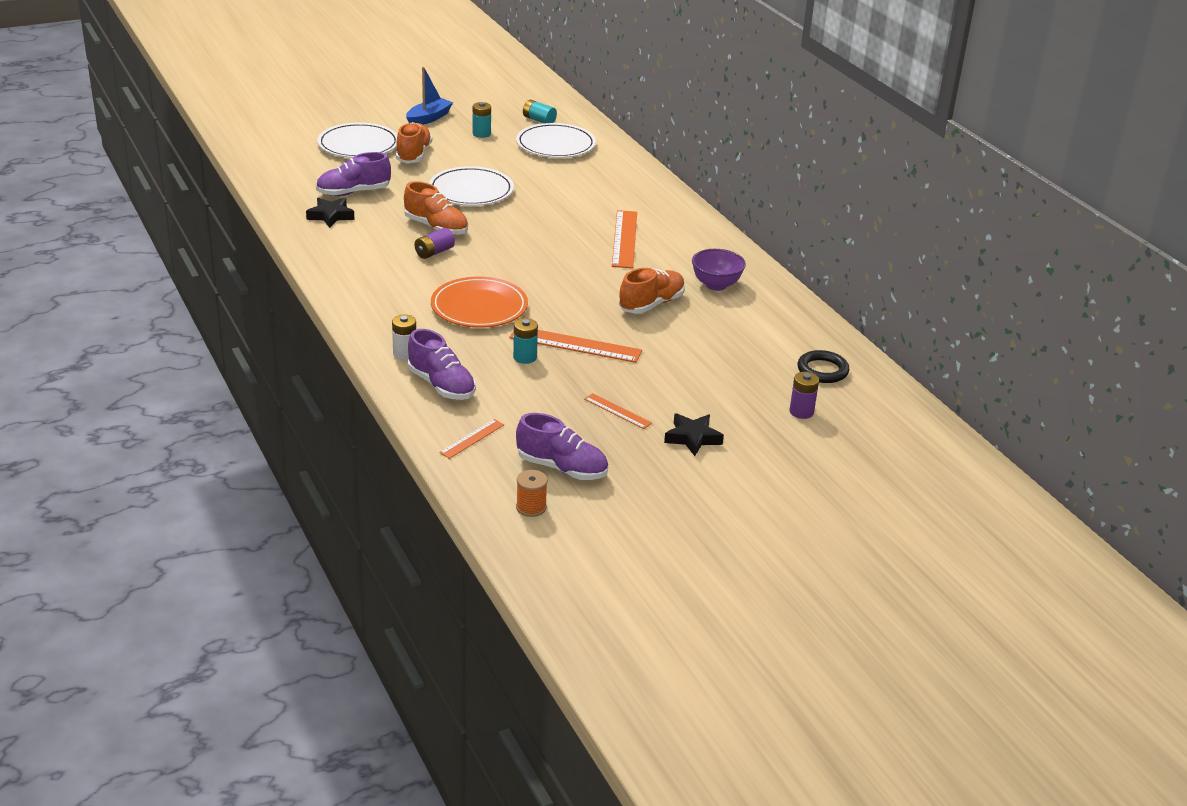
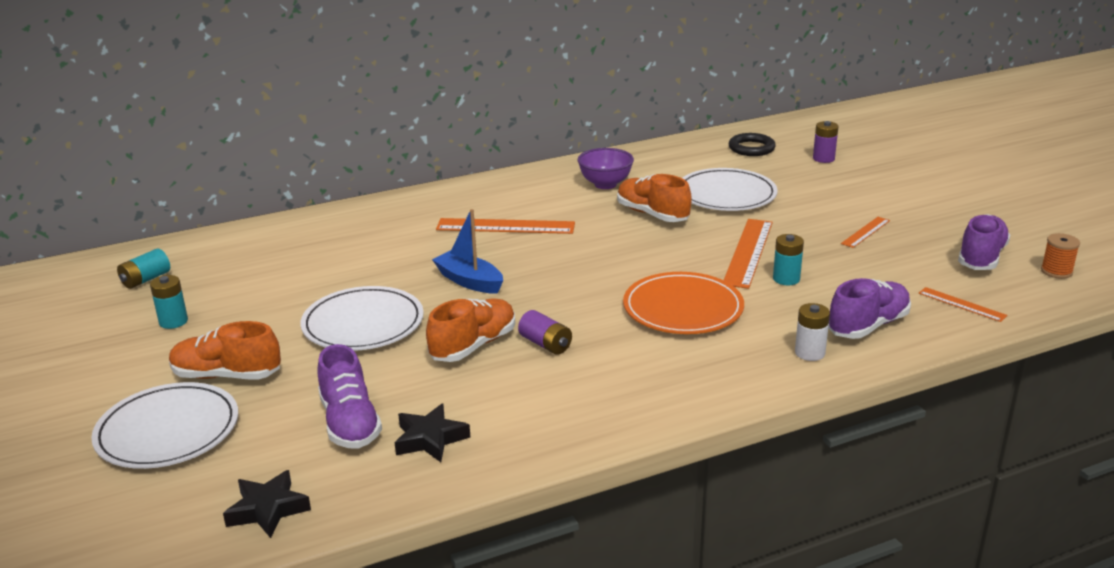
camera: 85 degrees left, 5 degrees down
blue boat [406,67,453,125] -> blue boat moved to [432,209,503,294]
white plate [516,123,596,158] -> white plate moved to [682,168,778,211]
black star [664,413,724,456] -> black star moved to [223,470,311,538]

